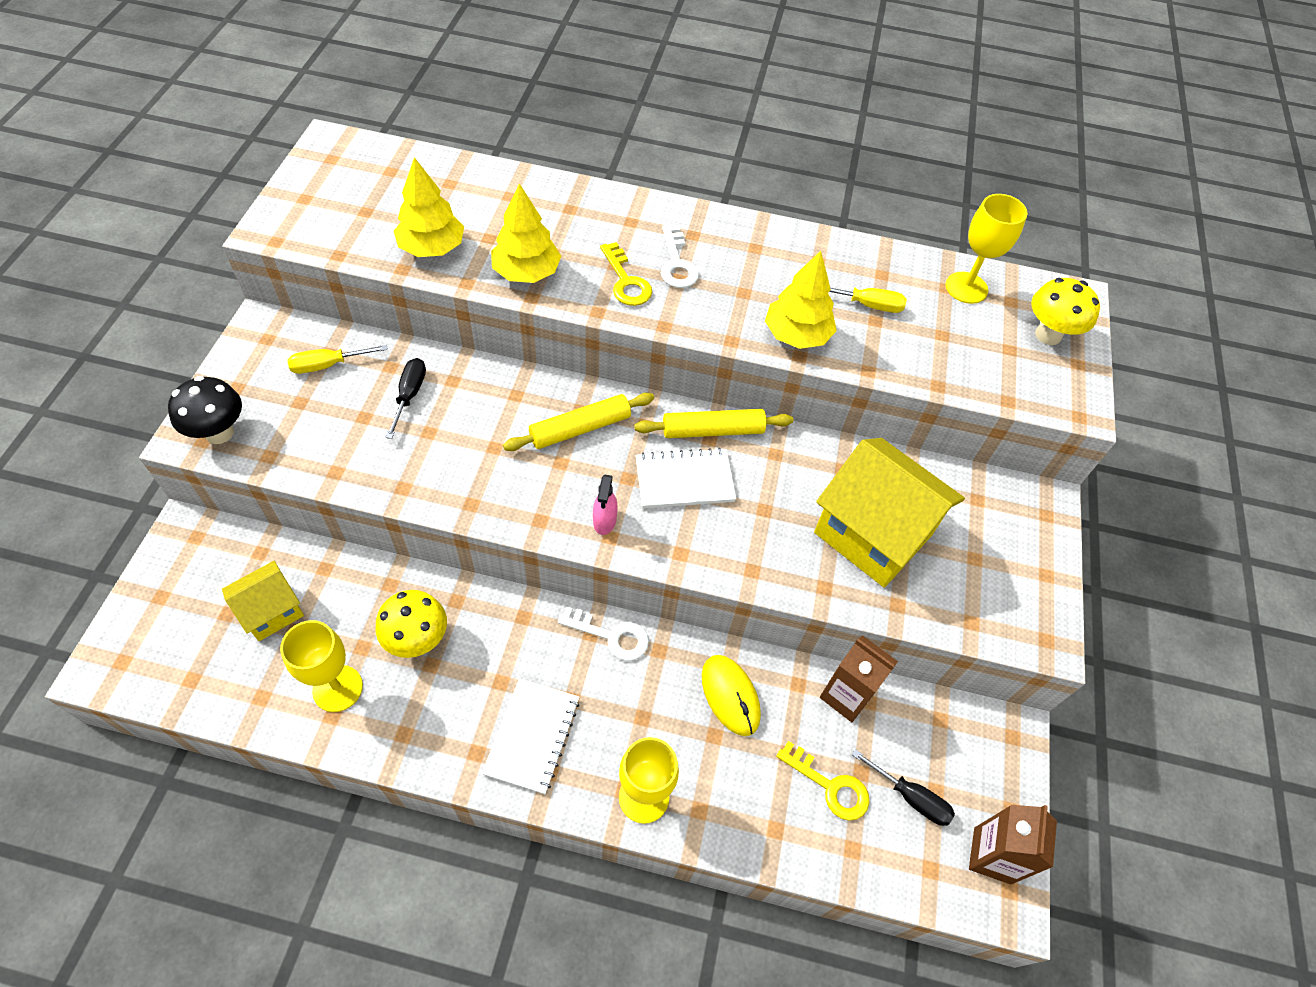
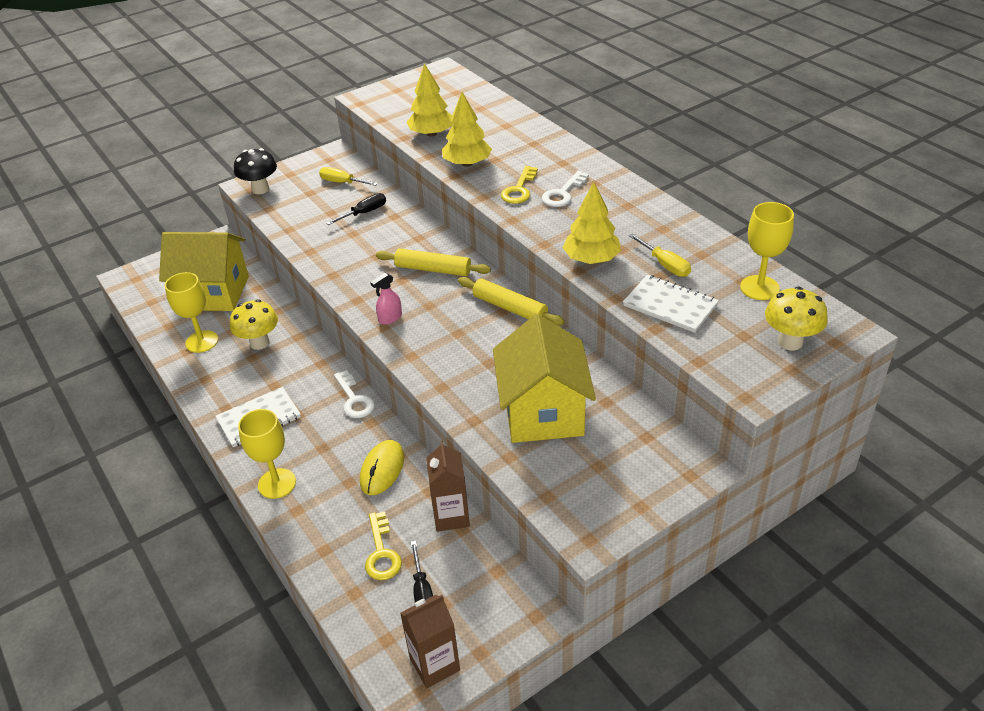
camera: 50 degrees right, 15 degrees down
yellow house [222,561,304,641] -> yellow house [159,232,249,311], size x1.83
white notebook [636,448,736,508] -> white notebook moved to [623,274,719,333]

